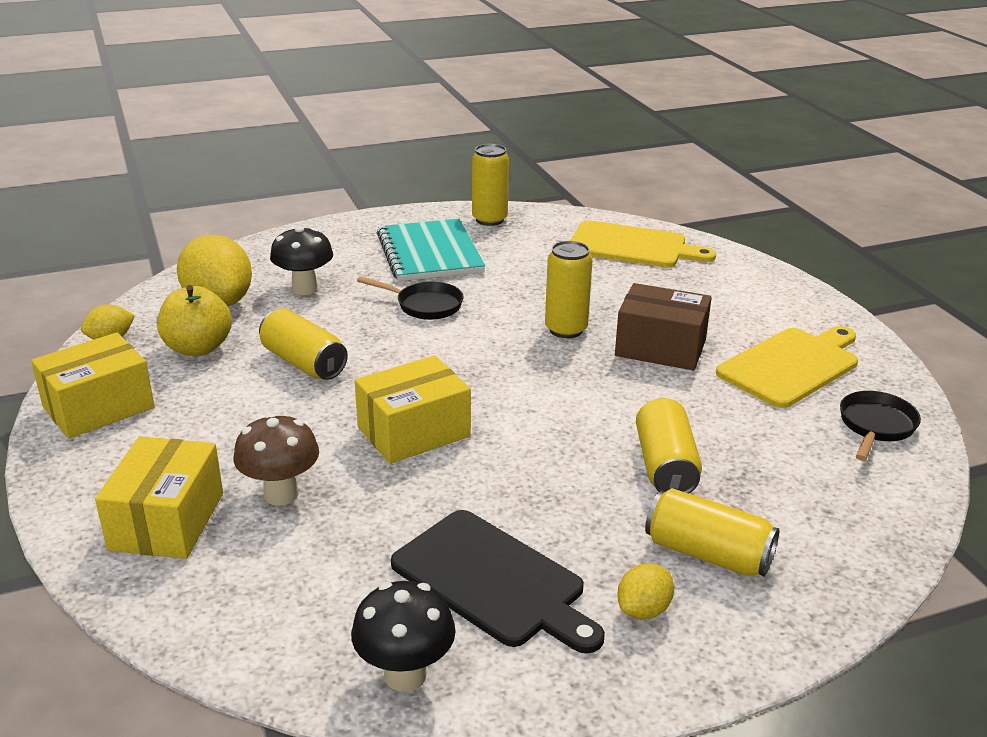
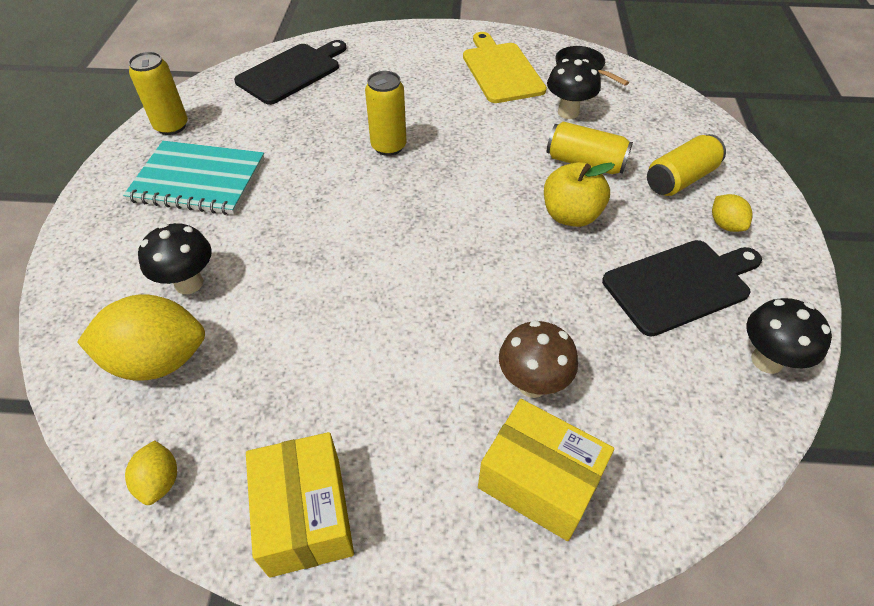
camera: 65 degrees left, 20 degrees up
yellow apple [157,285,232,356] -> yellow apple moved to [544,162,615,227]
yellow can [259,308,348,380] -> none
yellow box [355,356,471,464] -> none
black pan [357,276,464,320] -> none
yellow cutting board [570,220,716,268] -> black cutting board [234,40,346,105]
brown box [615,283,712,370] -> none
none -> black mushroom [547,59,601,119]

